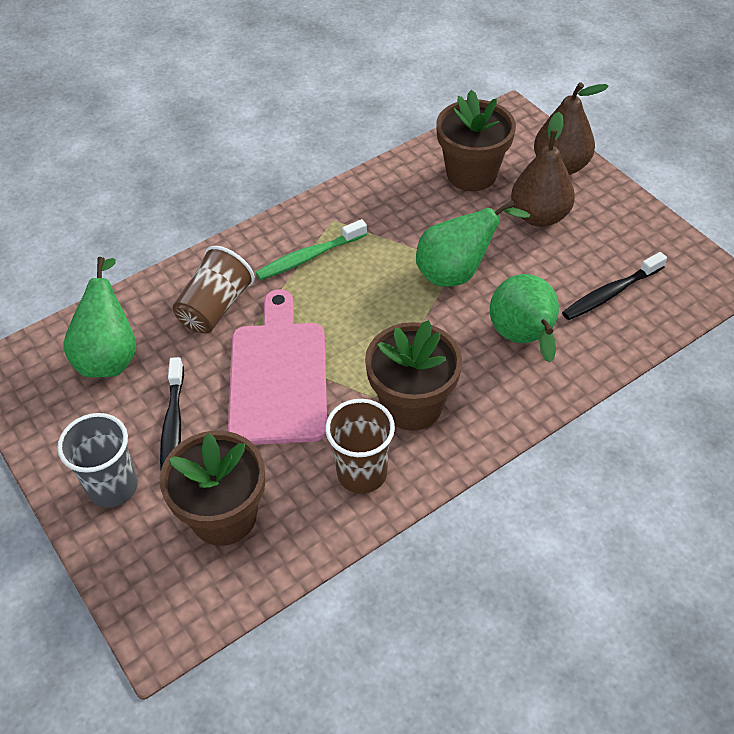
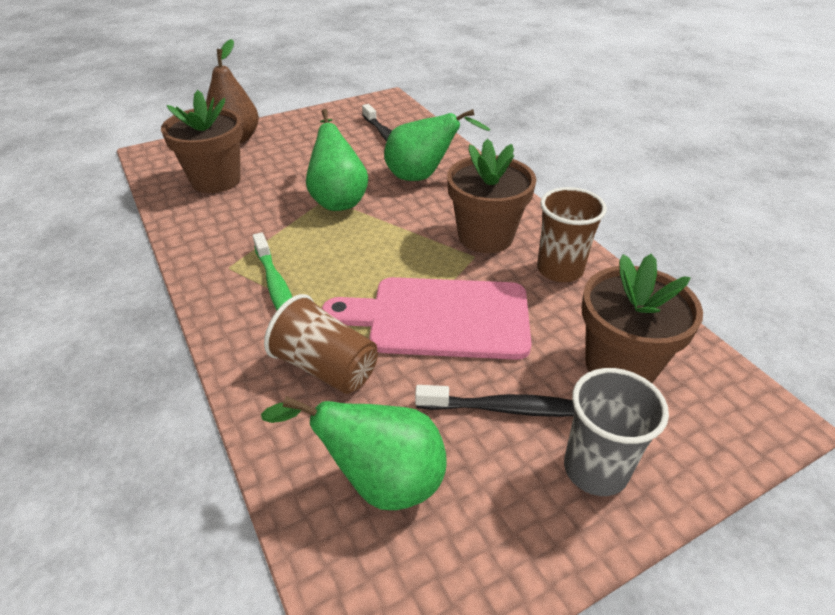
camera: 85 degrees left, 10 degrees down
brown pear [511,112,575,227] -> none

